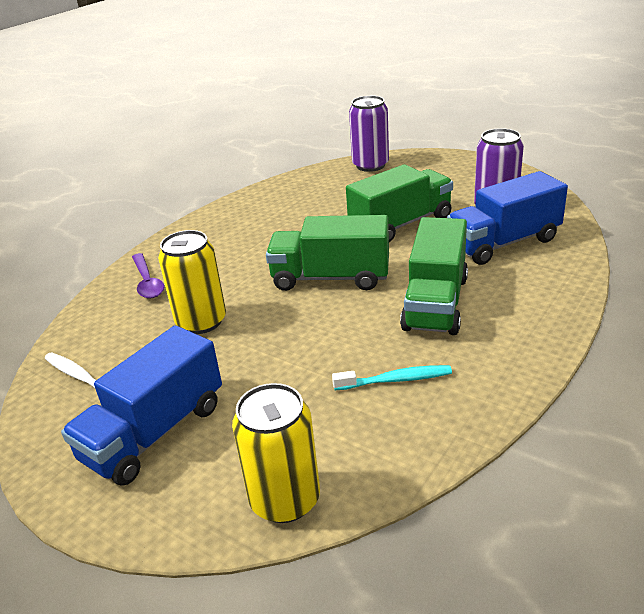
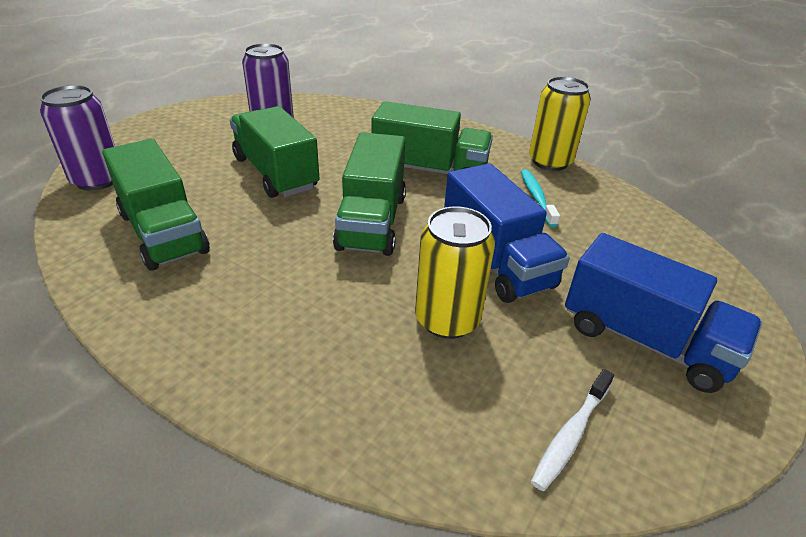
camera: 95 degrees left, 5 degrees up
purple spoon [132,253,164,299] -> none
yellow can [232,383,320,523] -> yellow can moved to [529,76,591,171]
blue truck [447,171,568,265] -> blue truck moved to [444,163,570,303]
none -> green truck [102,139,210,271]

